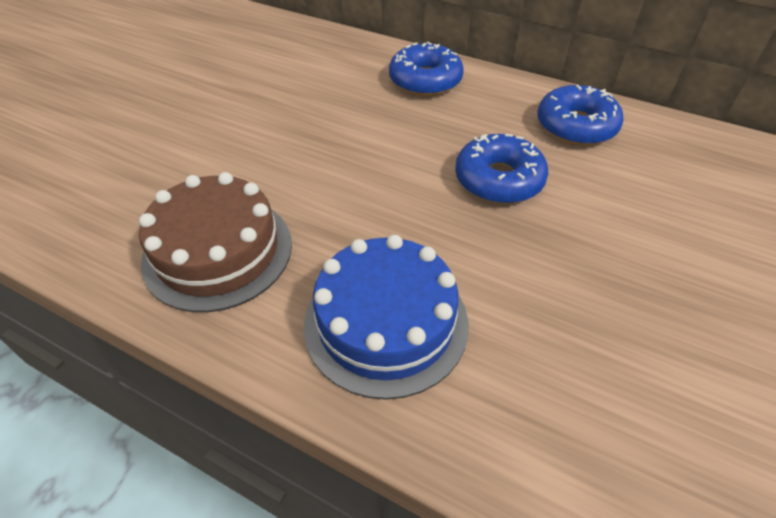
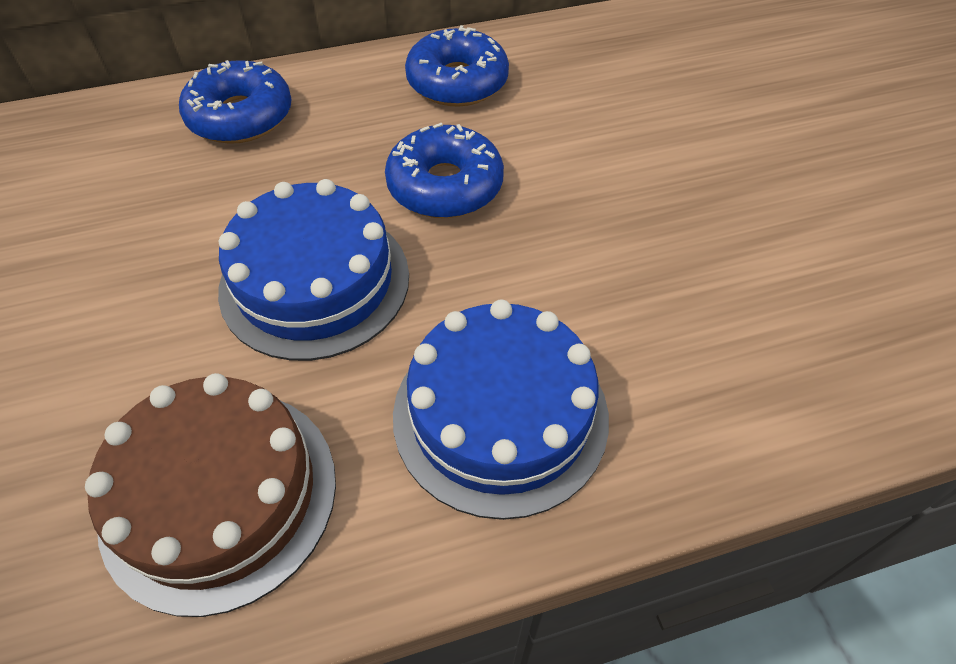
camera: 45 degrees left, 5 degrees up
none -> blue cake [218,179,409,361]

